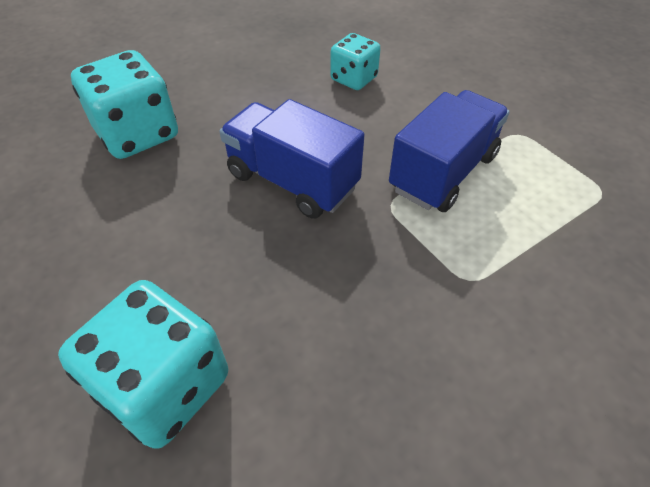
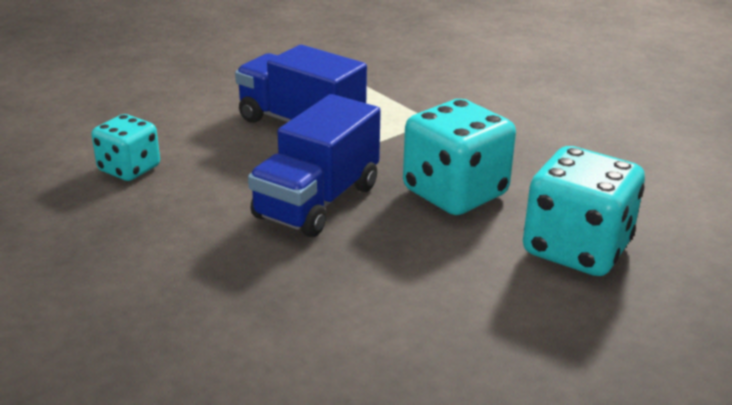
camera: 95 degrees left, 20 degrees down
turquoise dice [71,50,178,159] -> turquoise dice moved to [403,99,516,215]

